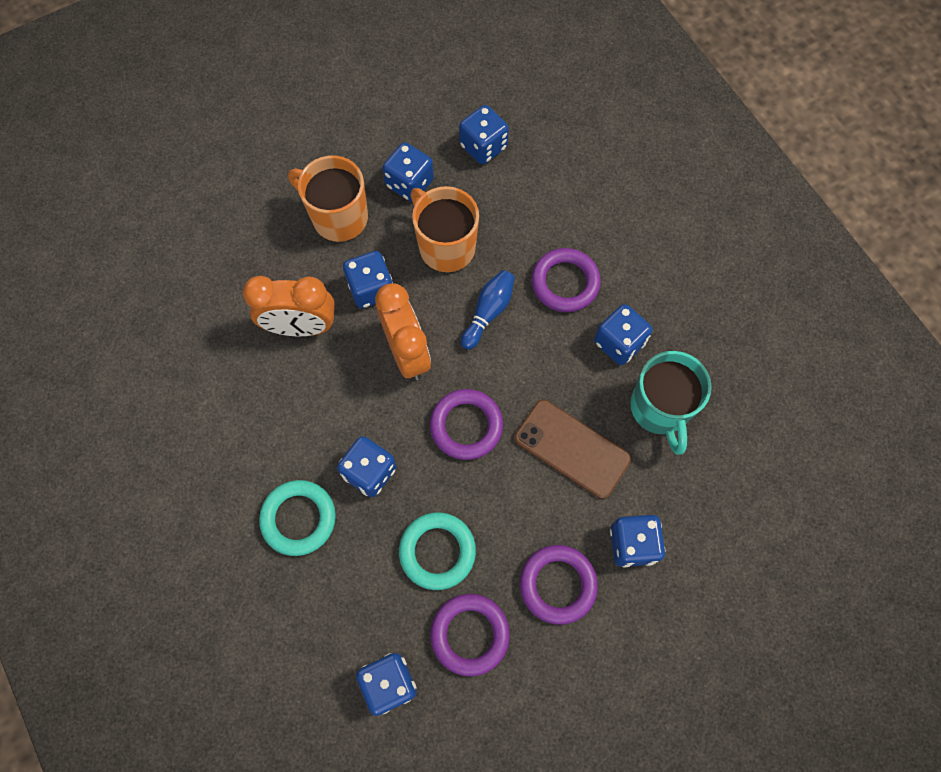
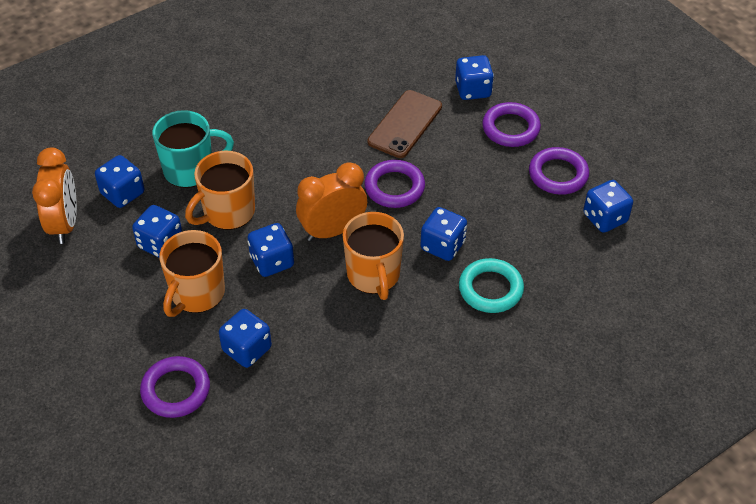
camera: 95 degrees left, 20 degrees down
orange clock [243,276,335,337] -> orange clock moved to [32,148,77,244]
turquoise ring [399,512,476,590] -> none
blue bowling pin [461,270,515,350] -> none
purple ring [531,248,601,312] -> purple ring moved to [140,356,210,418]
blue dice [594,304,652,365] -> blue dice moved to [219,309,272,368]
turquoise mug [630,351,712,455] -> turquoise mug moved to [152,110,234,188]
none -> orange mug [343,212,404,300]

